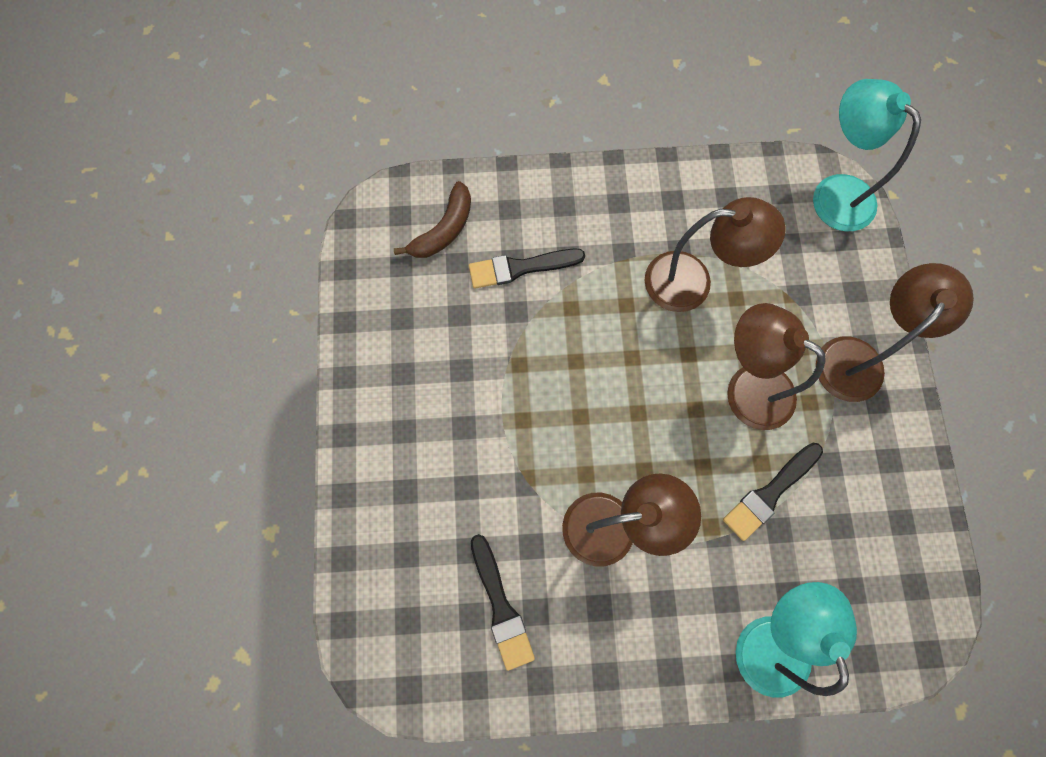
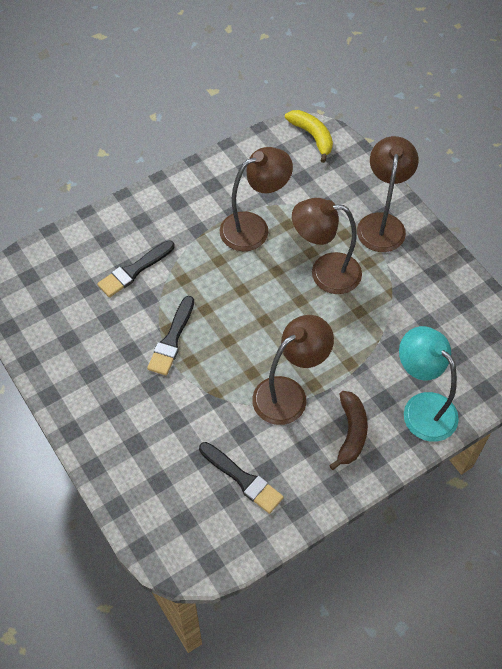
camera: 30 degrees left, 15 degrees down
brown banana [394,181,471,258] -> brown banana moved to [329,391,368,470]
black brush [723,443,823,541] -> black brush moved to [147,296,194,375]
turquoise lamp [813,79,921,231] -> yellow banana [285,110,333,163]

